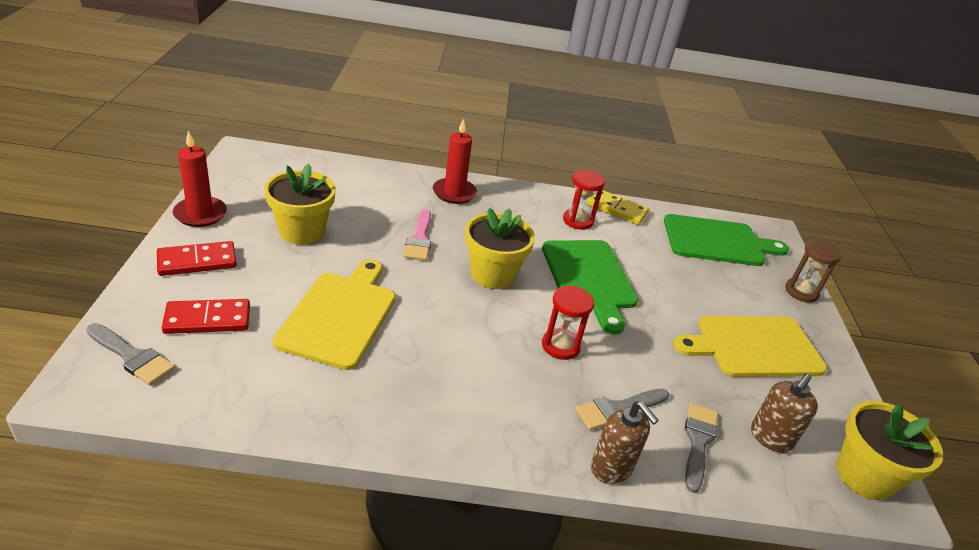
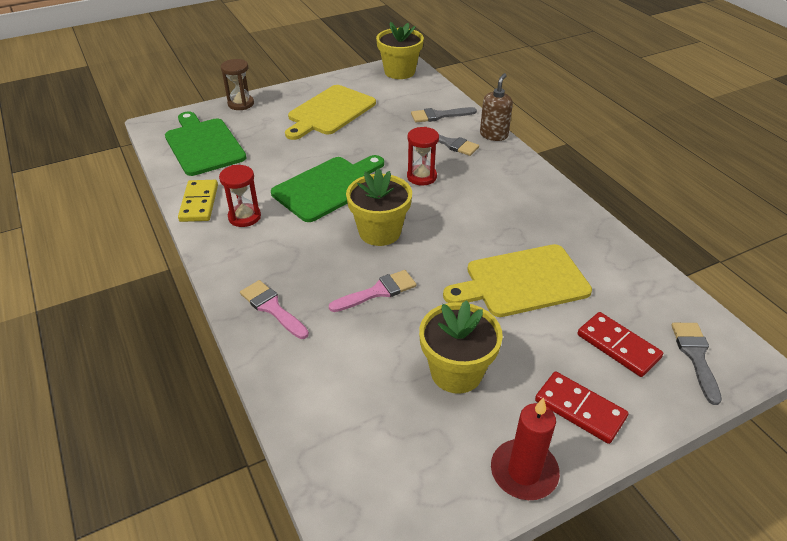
camera: 115 degrees left, 5 degrees up
red candle [433,118,477,204] -> pink brush [240,280,309,339]
yellow cutting board [673,316,827,377] -> yellow cutting board turned 75 degrees clockwise [285,85,376,140]
brown soap dispenser [751,373,818,453] -> none

